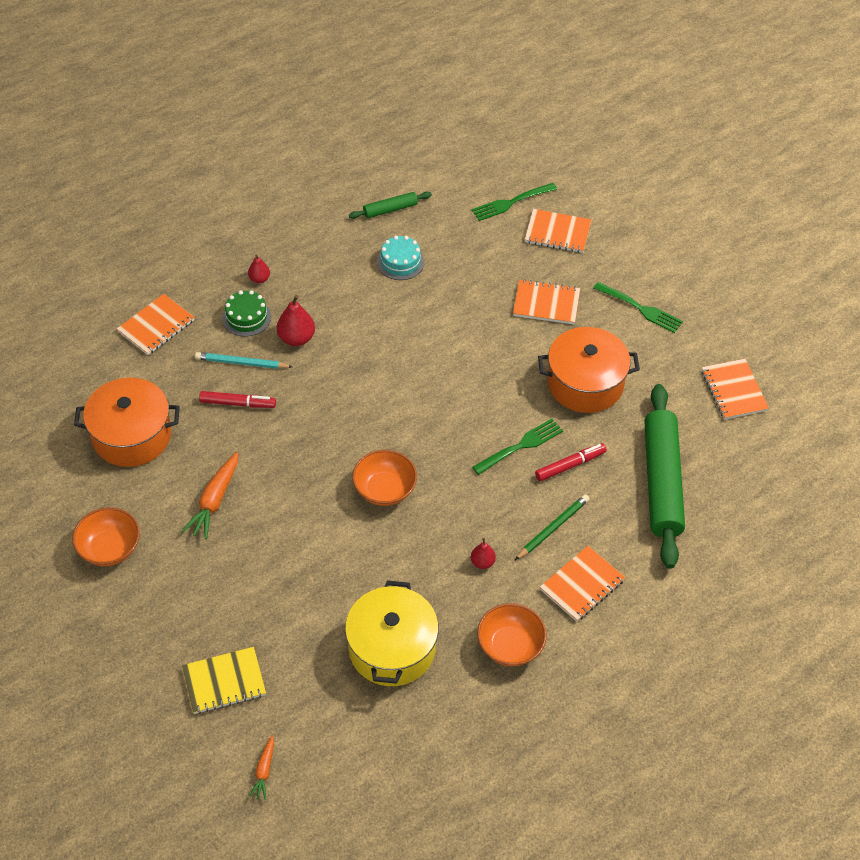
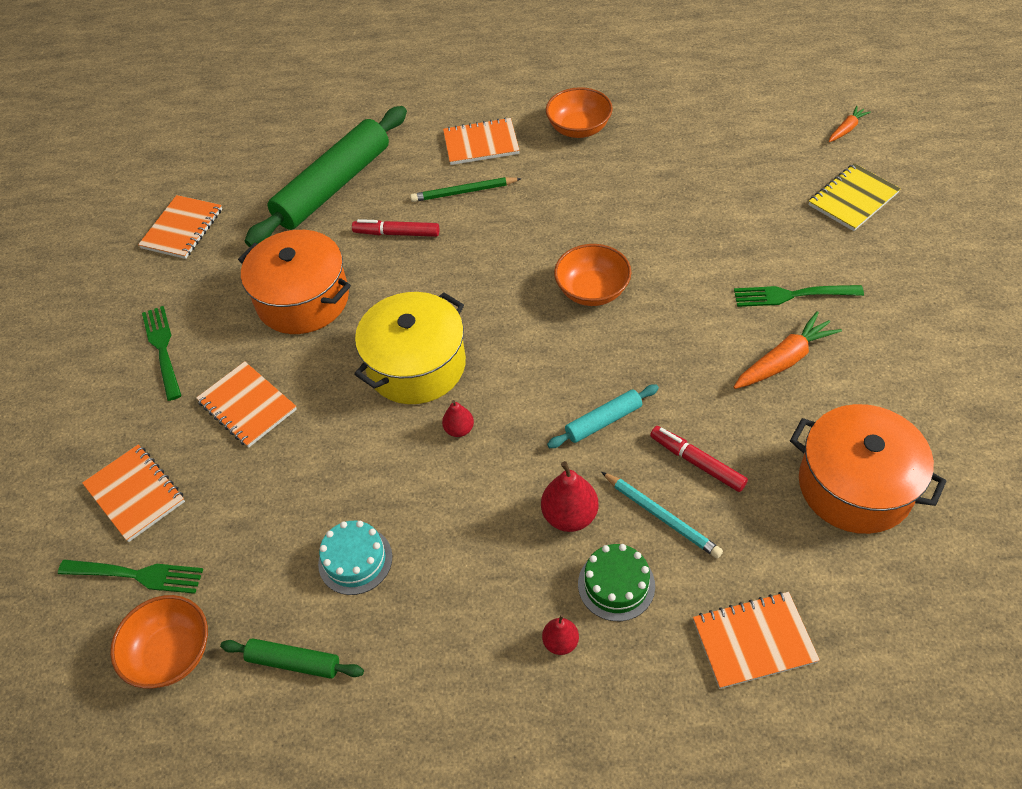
camera: 140 degrees left, 0 degrees up
orange bowl [72,507,140,566] -> orange bowl moved to [110,595,208,689]
yellow notebook [182,647,266,714] -> yellow notebook turned 60 degrees counterclockwise [808,163,901,231]
yellow pot [345,581,439,686] -> yellow pot moved to [354,292,466,404]
red pear [471,538,496,569] -> red pear moved to [442,400,474,437]
green fork [472,419,563,475] -> green fork moved to [734,285,864,307]
none -> turquoise rolling pin [547,385,659,448]

